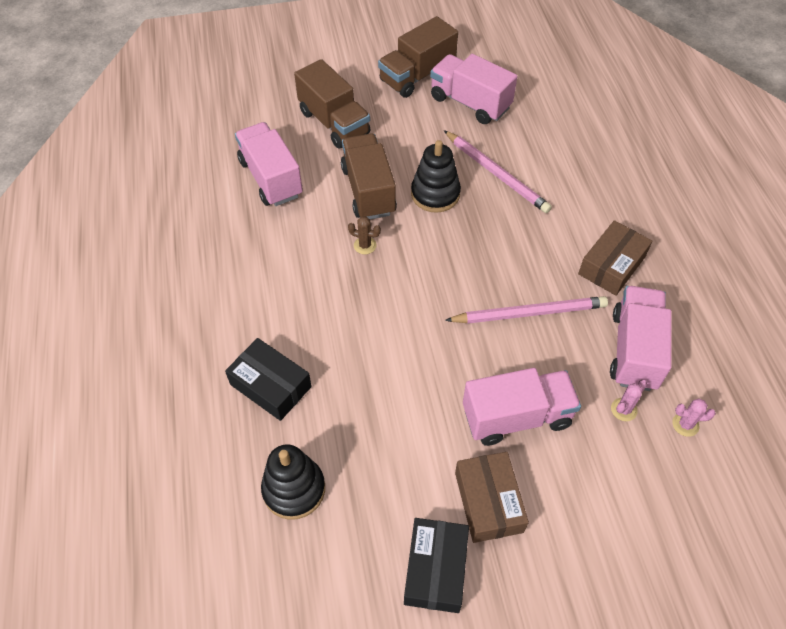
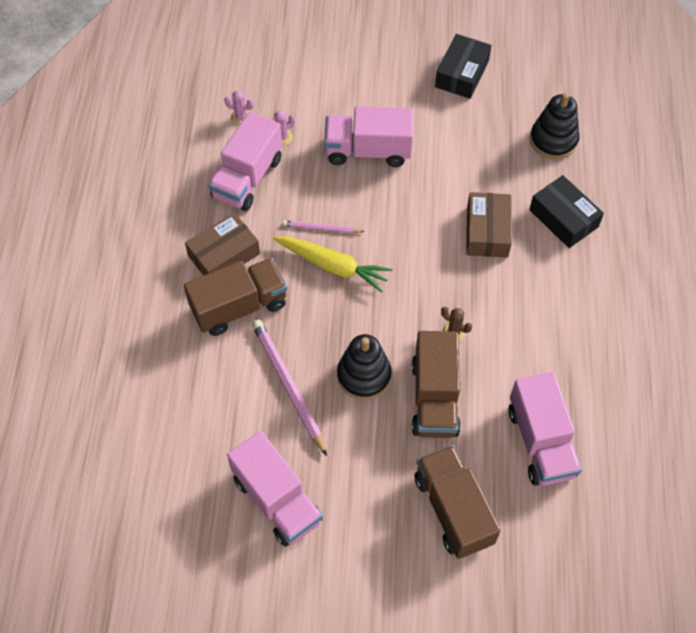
camera: 165 degrees left, 5 degrees up
brown truck [378,16,458,98] -> brown truck moved to [184,258,288,336]
pink pencil [445,296,608,324] -> pink pencil [282,220,364,233], size x0.55
brown box [455,452,529,543] -> brown box moved to [466,192,512,258]
none -> yellow carrot [273,236,393,292]

